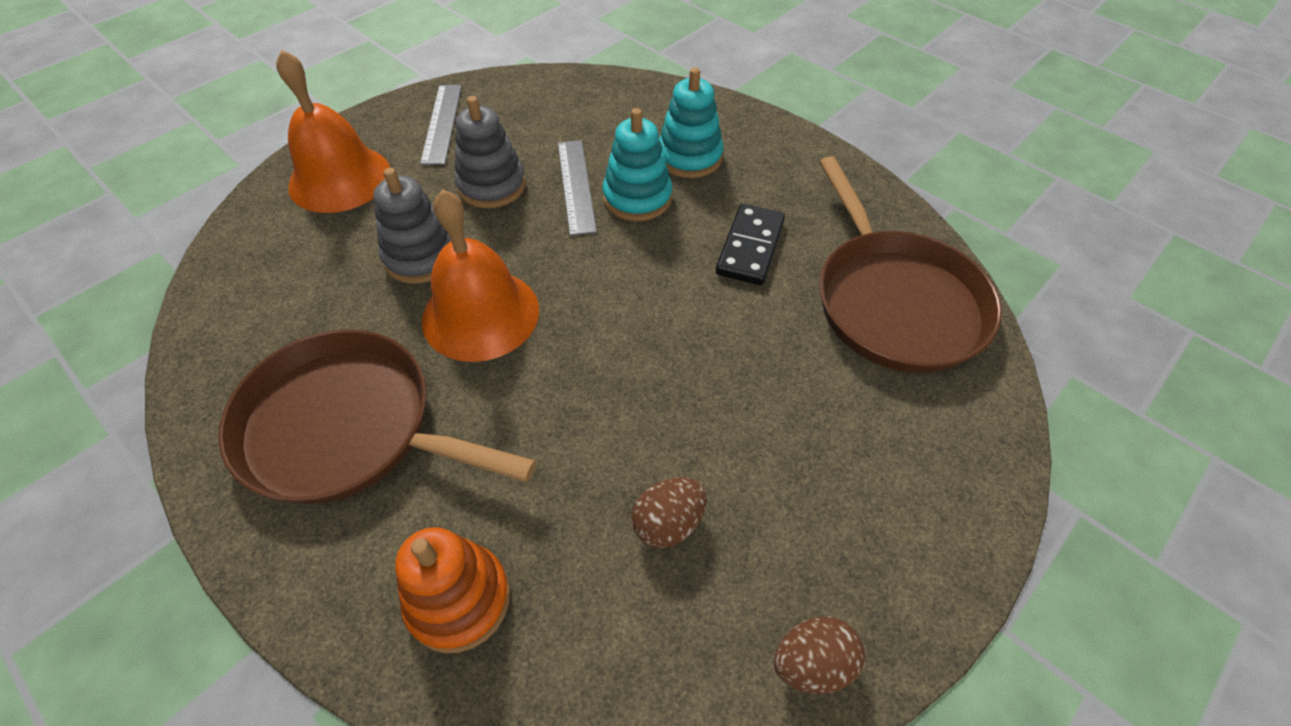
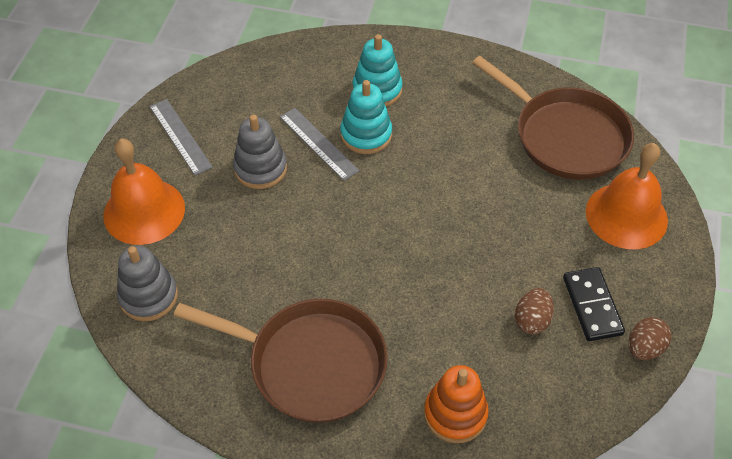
camera: 30 degrees left, 0 degrees up
brown pan [218,329,536,504] -> brown pan turned 150 degrees counterclockwise [174,299,388,423]
grey stacking toy [373,168,451,284] -> grey stacking toy moved to [117,246,178,321]
orange bell [422,190,539,362] -> orange bell moved to [586,143,668,249]
black domino [716,204,785,285] -> black domino moved to [563,267,625,341]

